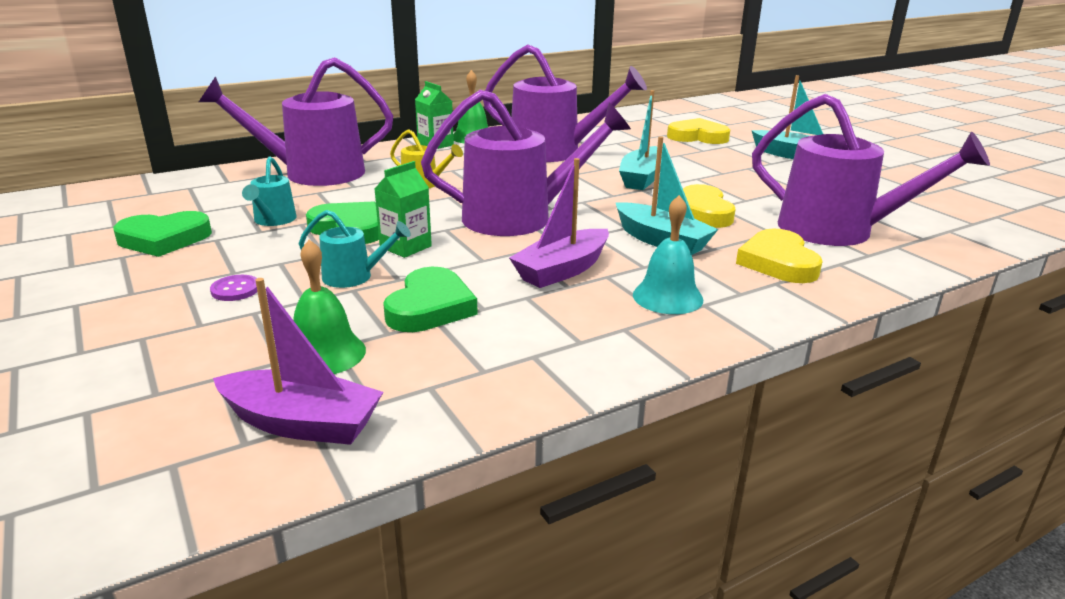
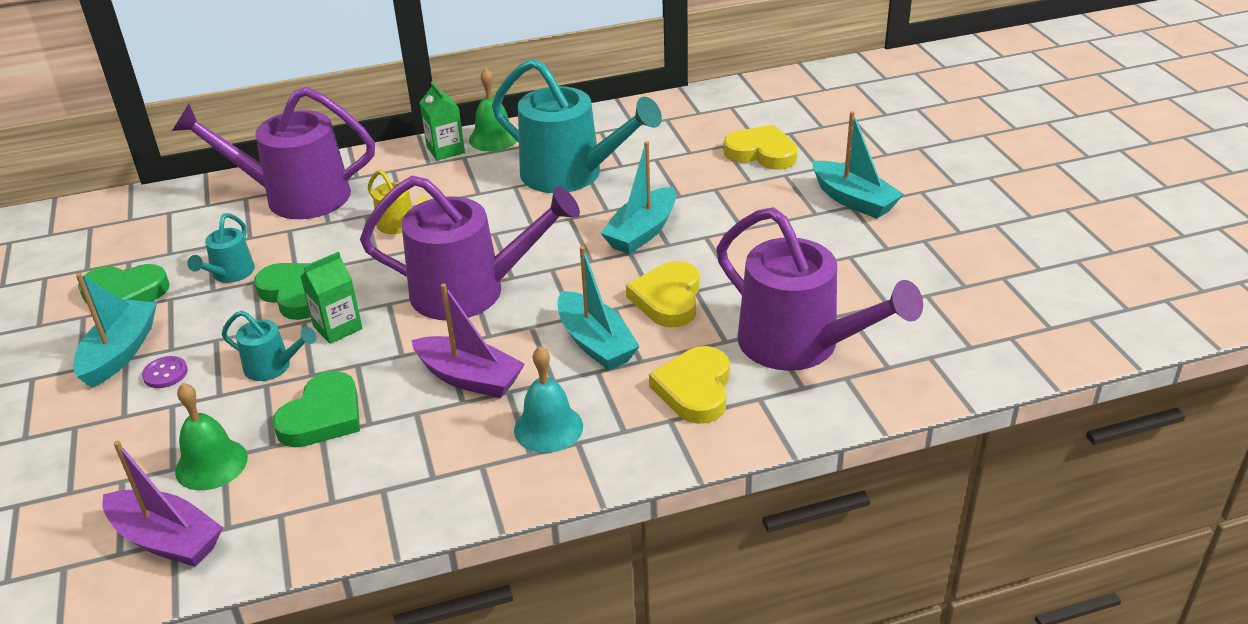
camera: 15 degrees right, 10 degrees up
purple watering can [483,44,647,162] -> turquoise watering can [492,58,662,193]
purple boat [509,158,609,288] -> purple boat turned 120 degrees counterclockwise [411,283,525,398]
none -> turquoise boat [73,273,157,388]

